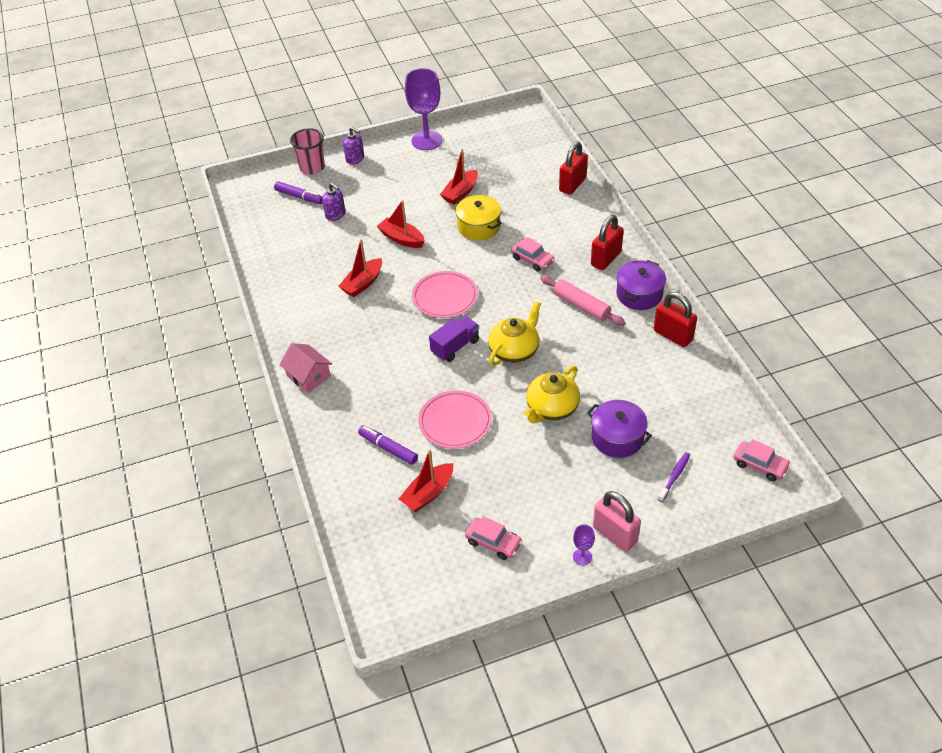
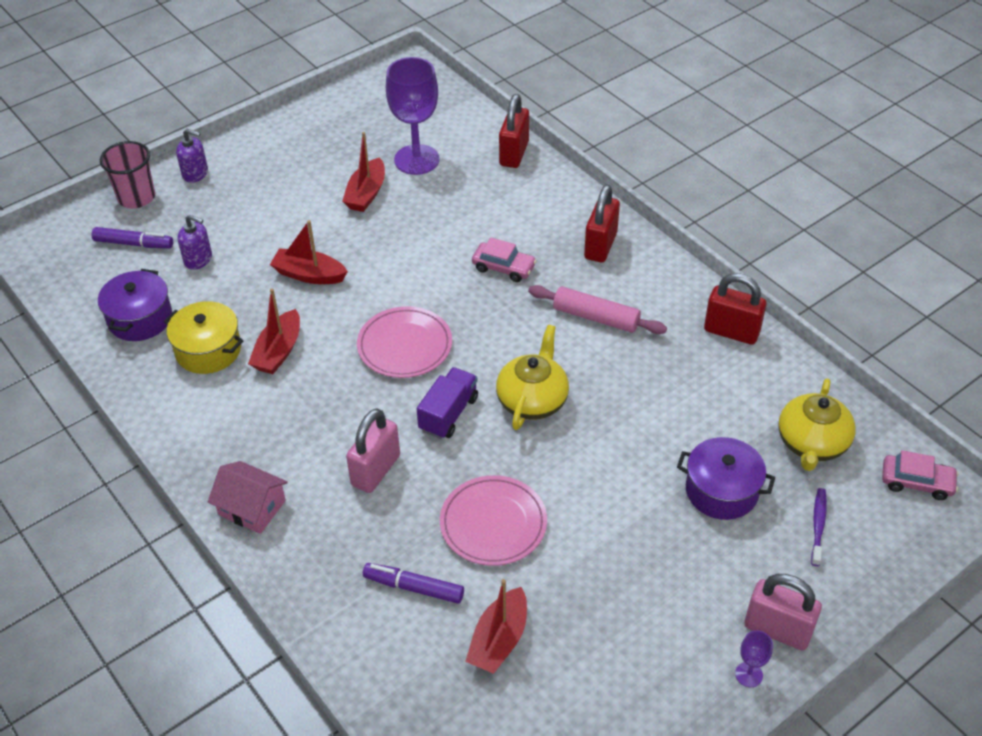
camera: 20 degrees left, 0 degrees up
purple goblet [405,68,442,150] -> purple goblet moved to [386,57,440,175]
yellow pot [455,195,502,241] -> yellow pot moved to [164,301,244,374]
pink car [465,516,522,560] -> none
yellow teapot [524,366,580,423] -> yellow teapot moved to [778,379,856,471]
purple pot [616,260,666,310] -> purple pot moved to [98,269,172,341]
none -> pink padlock [346,408,400,493]

